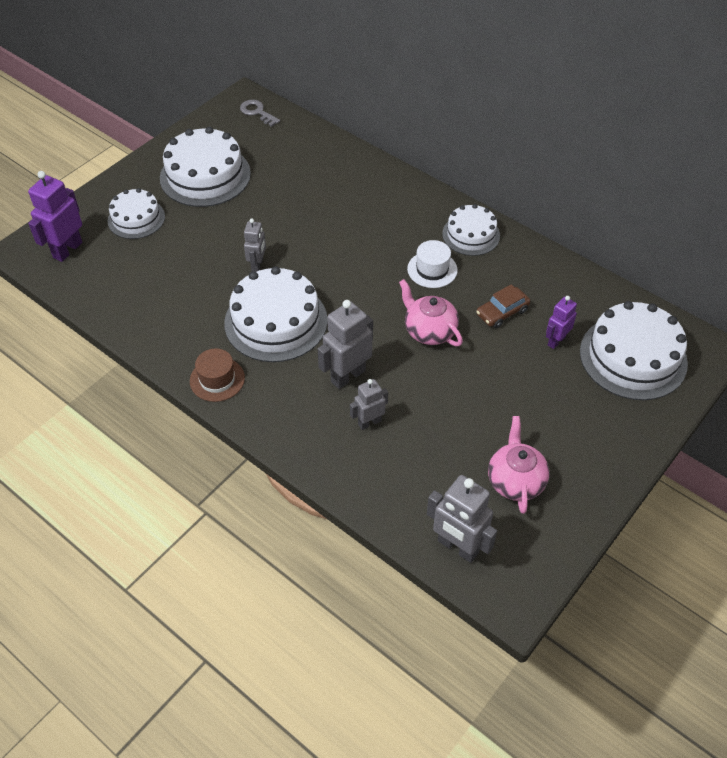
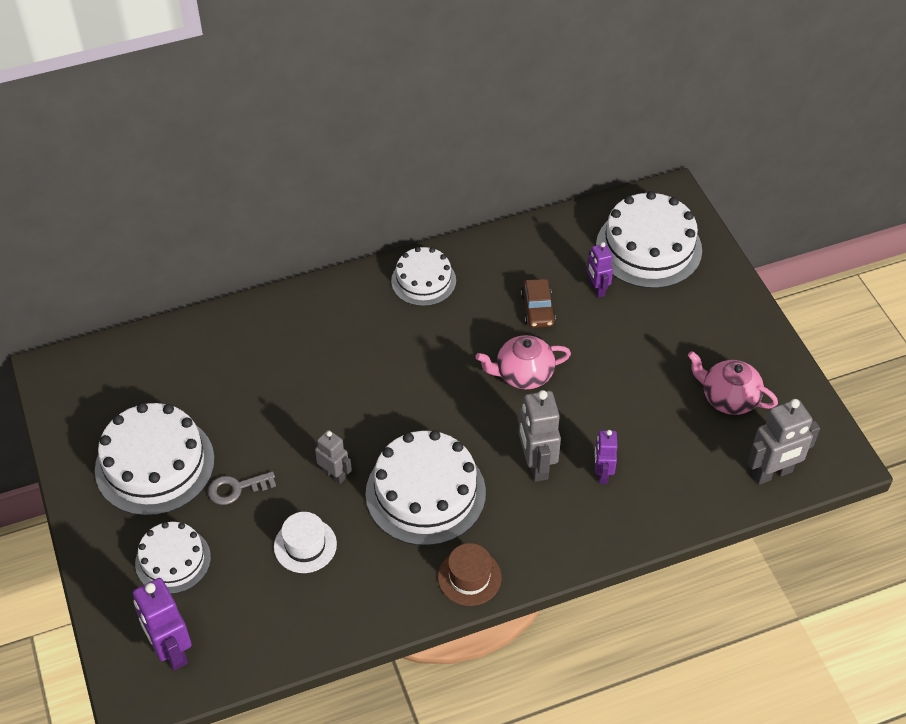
camera: 60 degrees left, 0 degrees up
grey key [240,100,280,127] -> grey key moved to [208,471,276,505]
grey robot [350,379,388,430] -> purple robot [594,430,618,484]
white hat [407,240,458,288] -> white hat moved to [274,512,337,573]

